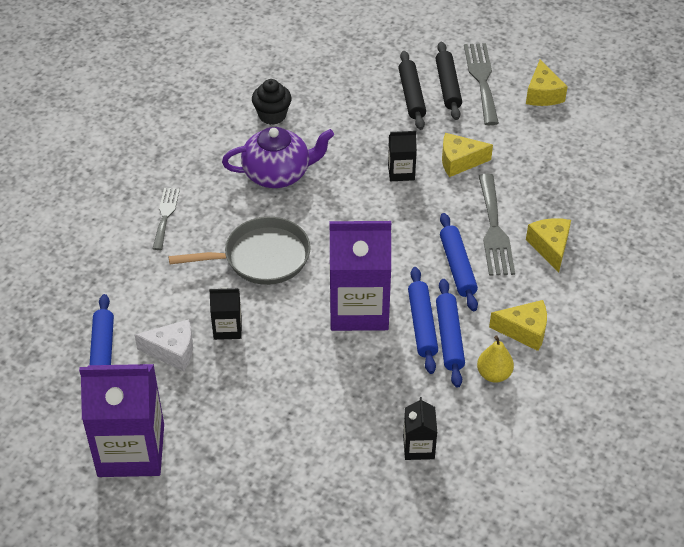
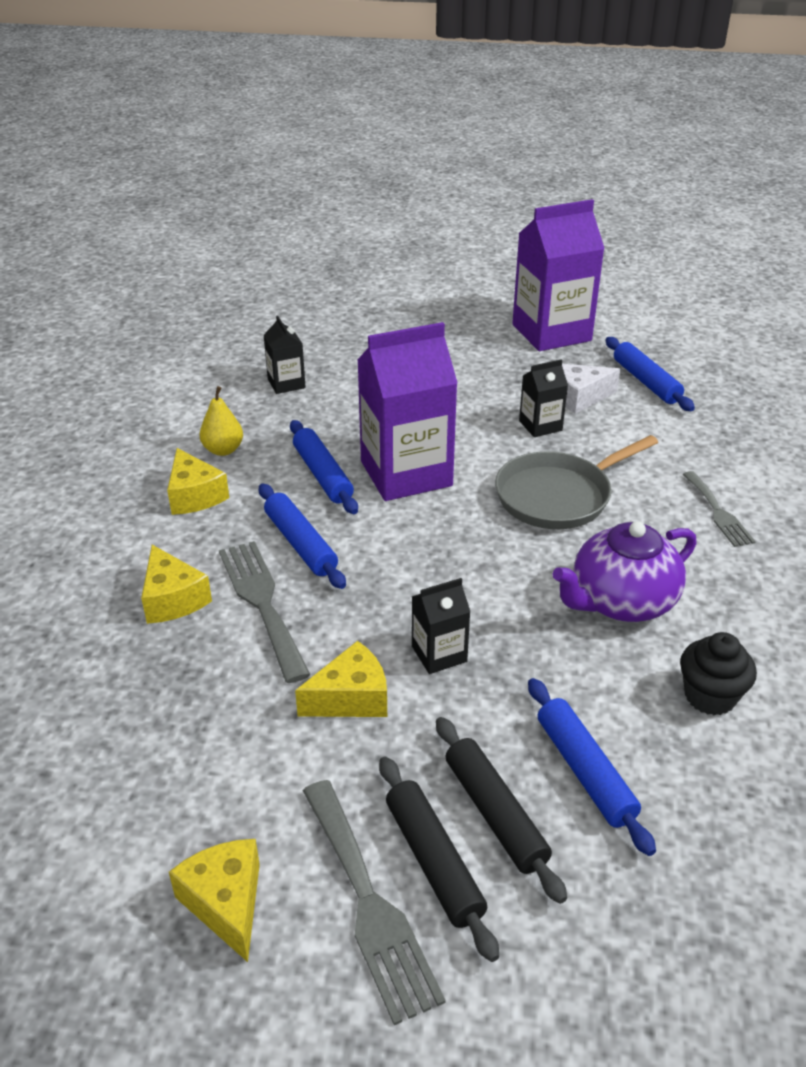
camera: 160 degrees right, 10 degrees down
blue rolling pin [436,279,465,388] -> blue rolling pin moved to [528,678,656,856]
yellow cheese [489,300,547,351] -> yellow cheese turned 105 degrees counterclockwise [167,448,229,515]

